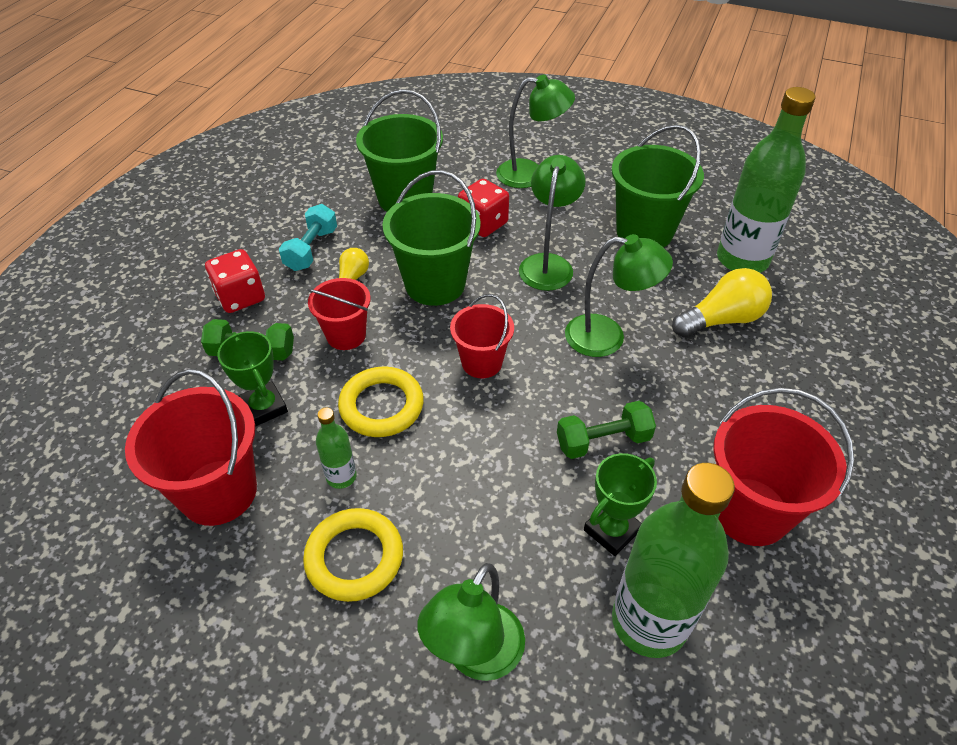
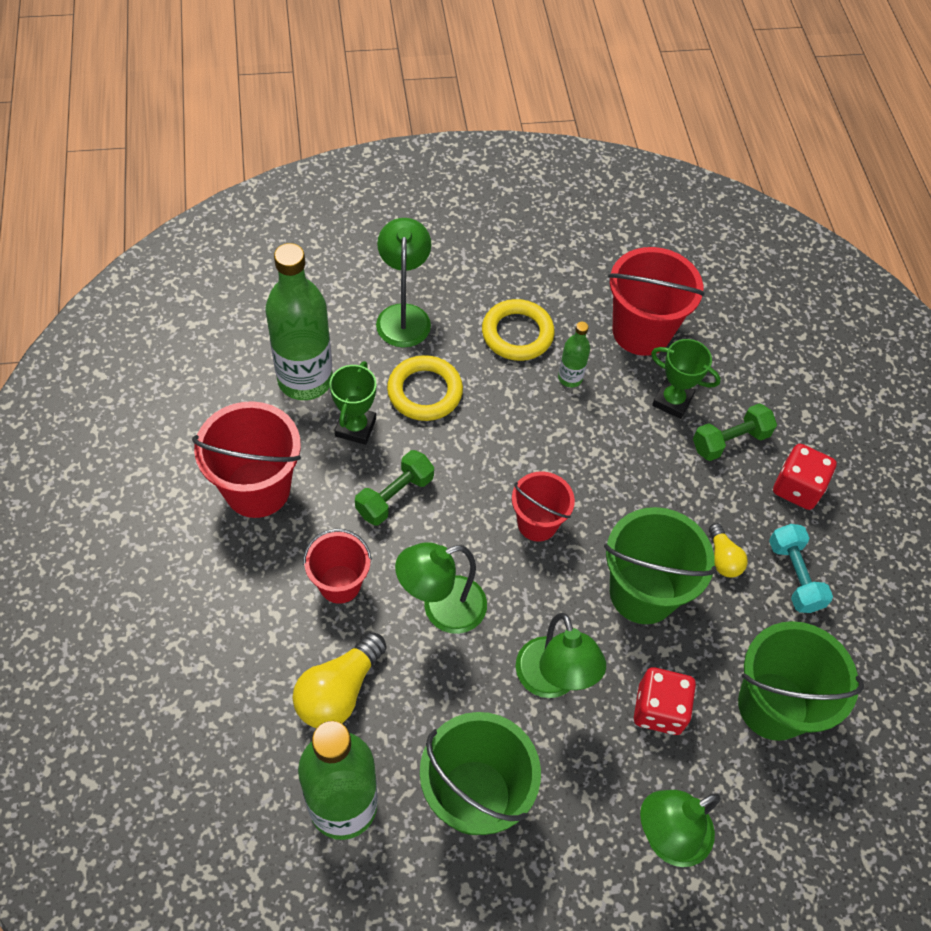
camera: 145 degrees right, 10 degrees up
red bucket [307,278,371,350] -> red bucket moved to [303,529,372,604]
yellow ring [338,367,424,437] -> yellow ring moved to [387,355,463,421]

